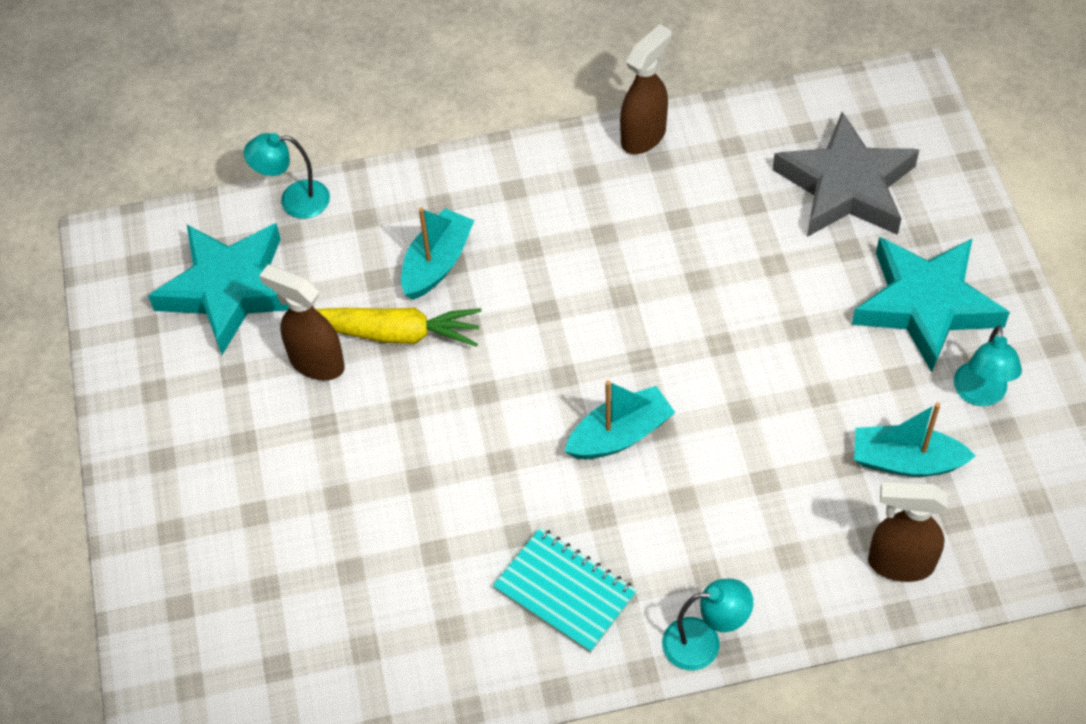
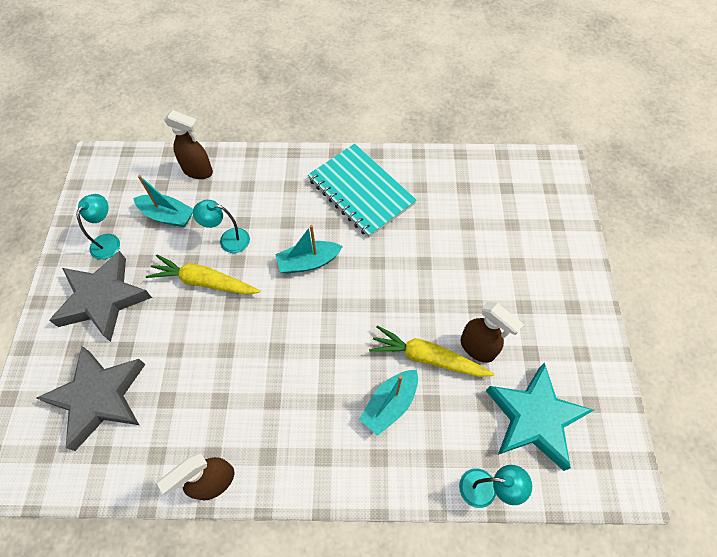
camera: 170 degrees left, 5 degrees up
turquoise notebook [493,528,637,653] -> turquoise notebook [308,144,417,238], size x1.56
turquoise lamp [662,579,753,670] -> turquoise lamp moved to [193,200,250,253]
turquoise star [852,237,1010,372] -> grey star [49,251,152,342]
none -> yellow carrot [146,255,260,295]

